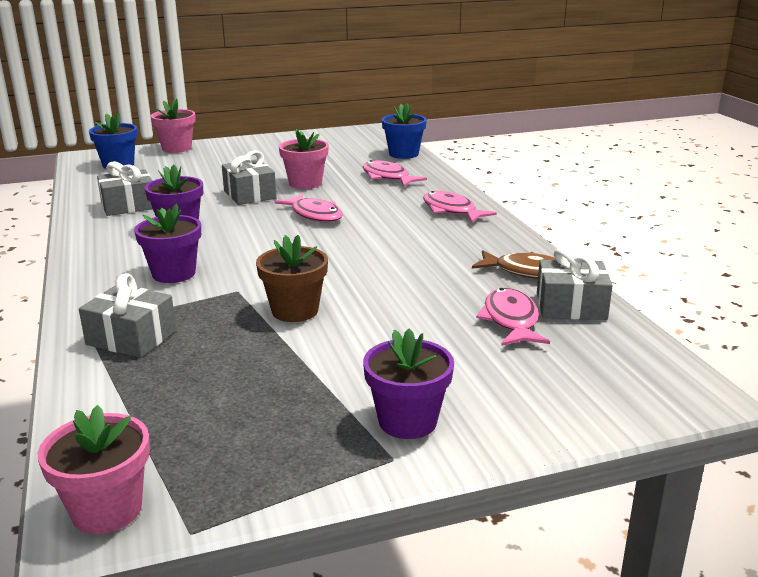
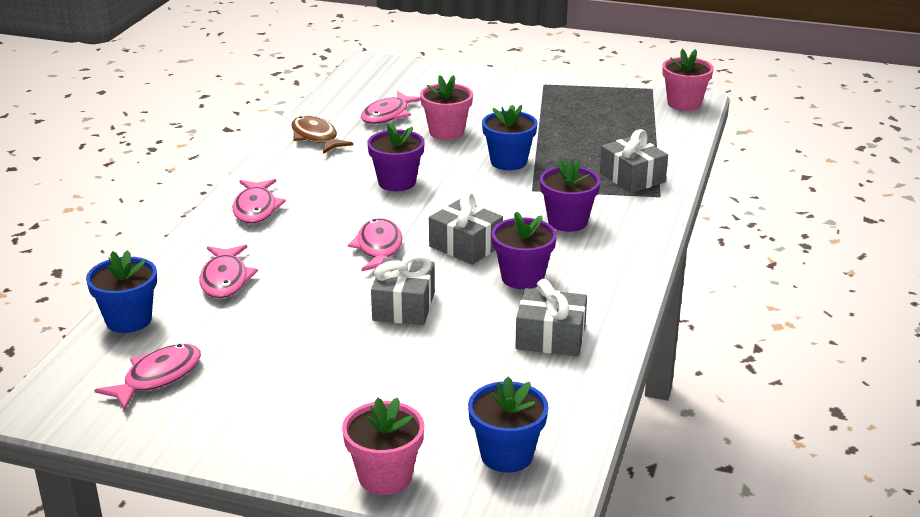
camera: 145 degrees left, 5 degrees up
brown flower pot [256,235,328,322] -> blue flower pot [482,104,538,170]
pink flower pot [279,128,329,189] -> pink flower pot moved to [420,75,473,140]
purple flower pot [363,329,454,439] -> purple flower pot moved to [367,123,425,191]
grey gift [537,247,613,320] -> grey gift moved to [429,192,503,265]
none -> pink fish [94,344,201,411]

